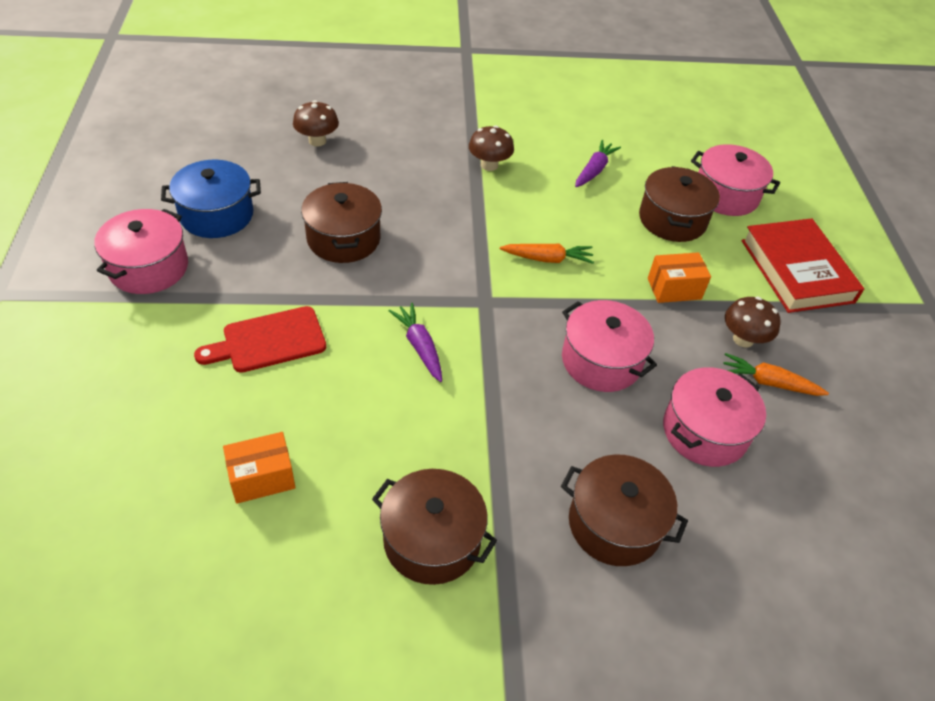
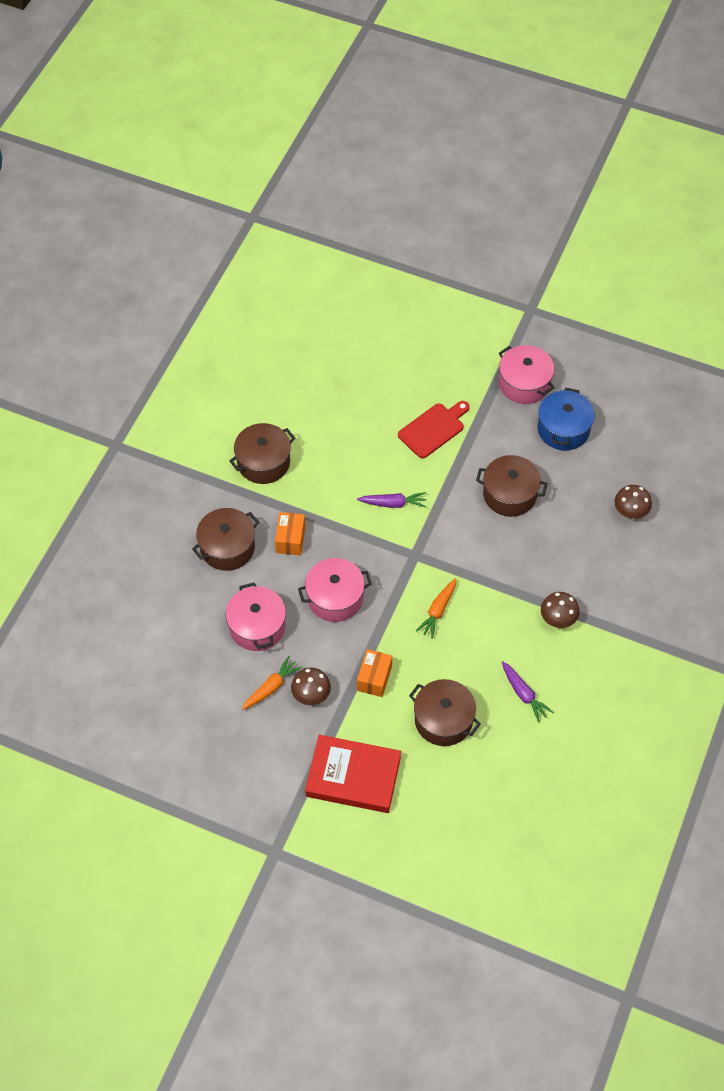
camera: 120 degrees right, 10 degrees up
red cutting board [194,306,326,373] -> red cutting board turned 45 degrees clockwise [398,401,470,458]
orange box [223,432,296,504] -> orange box moved to [275,512,305,555]
pink pot [691,144,780,216] -> none

